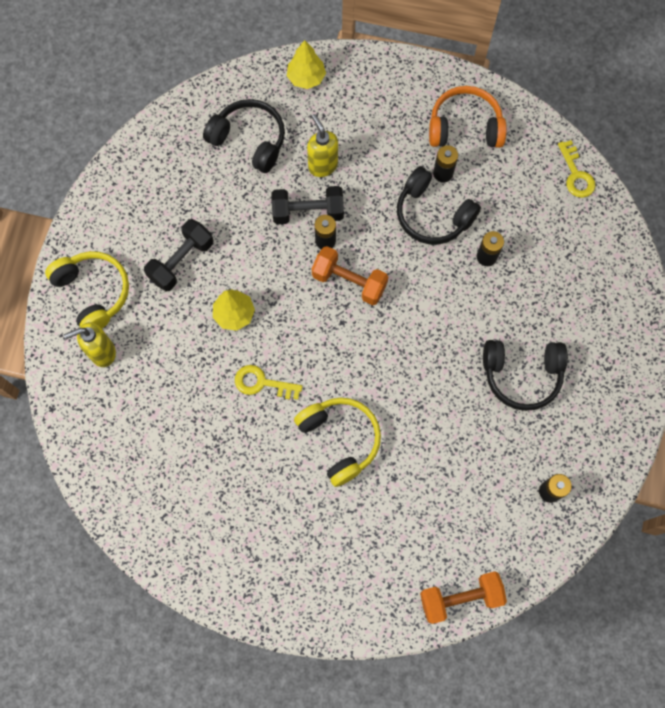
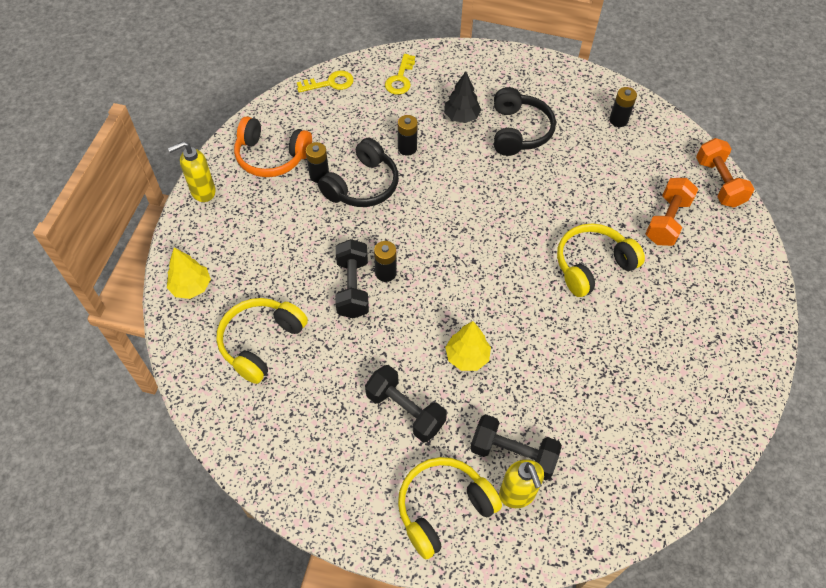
camera: 90 degrees left, 15 degrees down
black headphones [203,99,285,173] -> yellow headphones [216,298,308,384]
yellow key [235,365,303,400] -> yellow key moved to [385,54,415,95]
yellow soap dispenser [307,114,338,177] -> yellow soap dispenser moved to [168,141,216,202]
orange dumbbell [312,246,388,305] -> orange dumbbell moved to [645,178,698,246]
orange headphones [429,86,507,148] -> orange headphones turned 75 degrees counterclockwise [234,116,312,177]
none -> black tree [444,71,481,123]
none -> black dumbbell [470,414,562,480]

